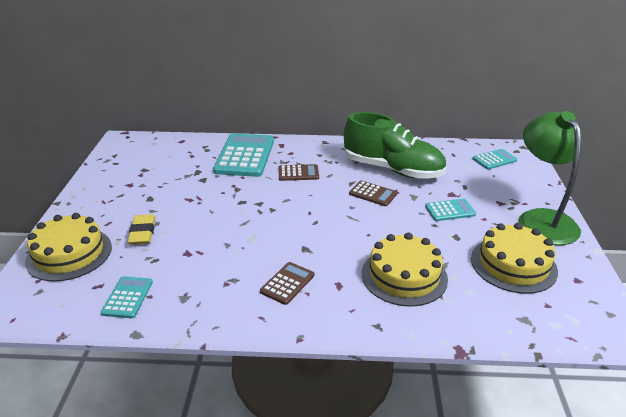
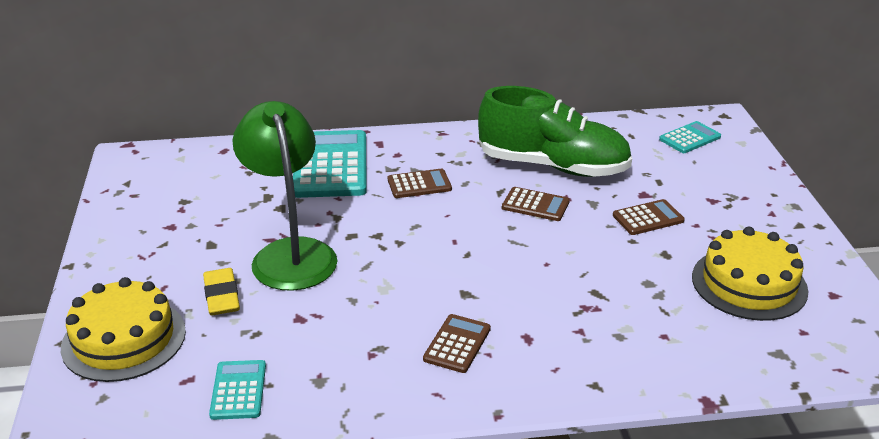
camera: 10 degrees left, 0 degrees up
yellow cake [362,233,448,307] -> none
turquoise calculator [425,199,476,221] -> brown calculator [613,199,685,235]
green lamp [518,111,582,245] -> green lamp moved to [232,101,337,291]

